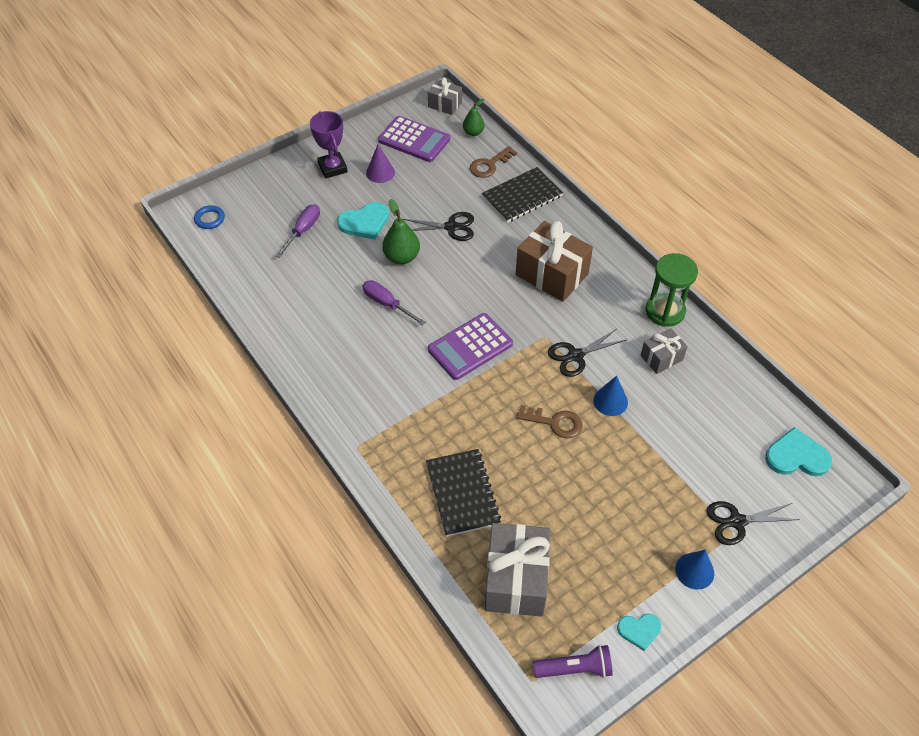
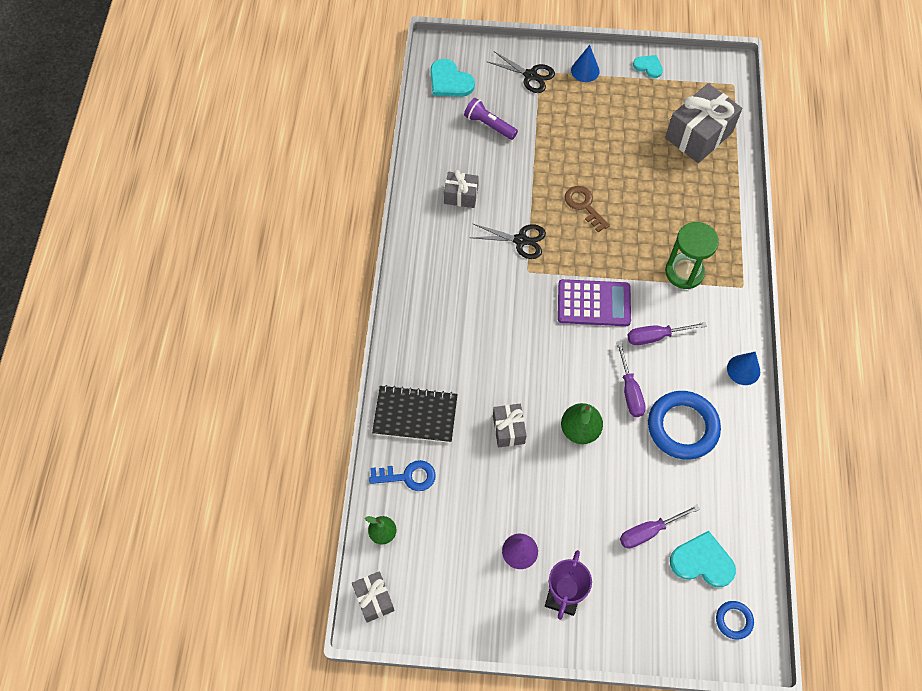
camera: 140 degrees left, 10 degrees up
turquoise heart [337,202,389,240] -> turquoise heart moved to [670,531,736,587]
purple calculator [378,116,450,162] -> none
black scissors [403,212,474,241] -> grey gift [493,404,527,448]
black notebook [426,449,501,537] -> none
brown key [470,146,517,178] -> blue key [369,460,436,491]
brown gift [516,221,593,302] -> none
purple flashlight [533,645,613,678] -> purple flashlight moved to [464,98,518,140]
blue cone [593,376,628,416] -> blue cone moved to [727,352,760,385]
green hourglass [646,253,698,327] -> green hourglass moved to [665,222,719,289]
none -> purple screwdriver [628,322,707,345]
none -> blue ring [648,391,721,460]

